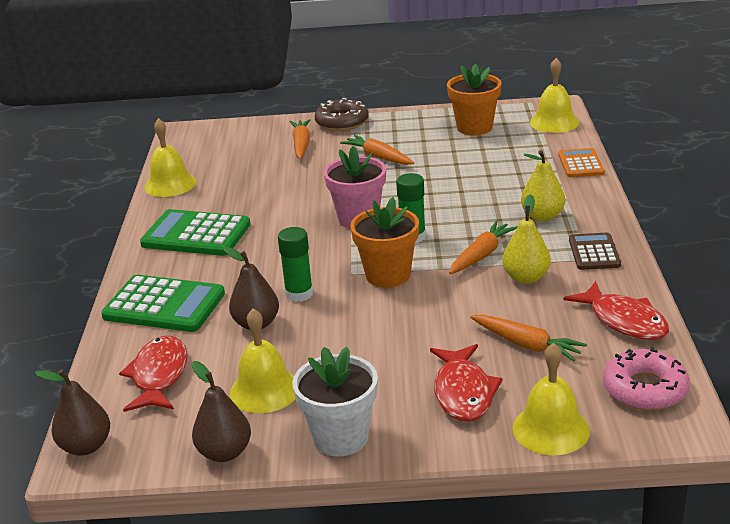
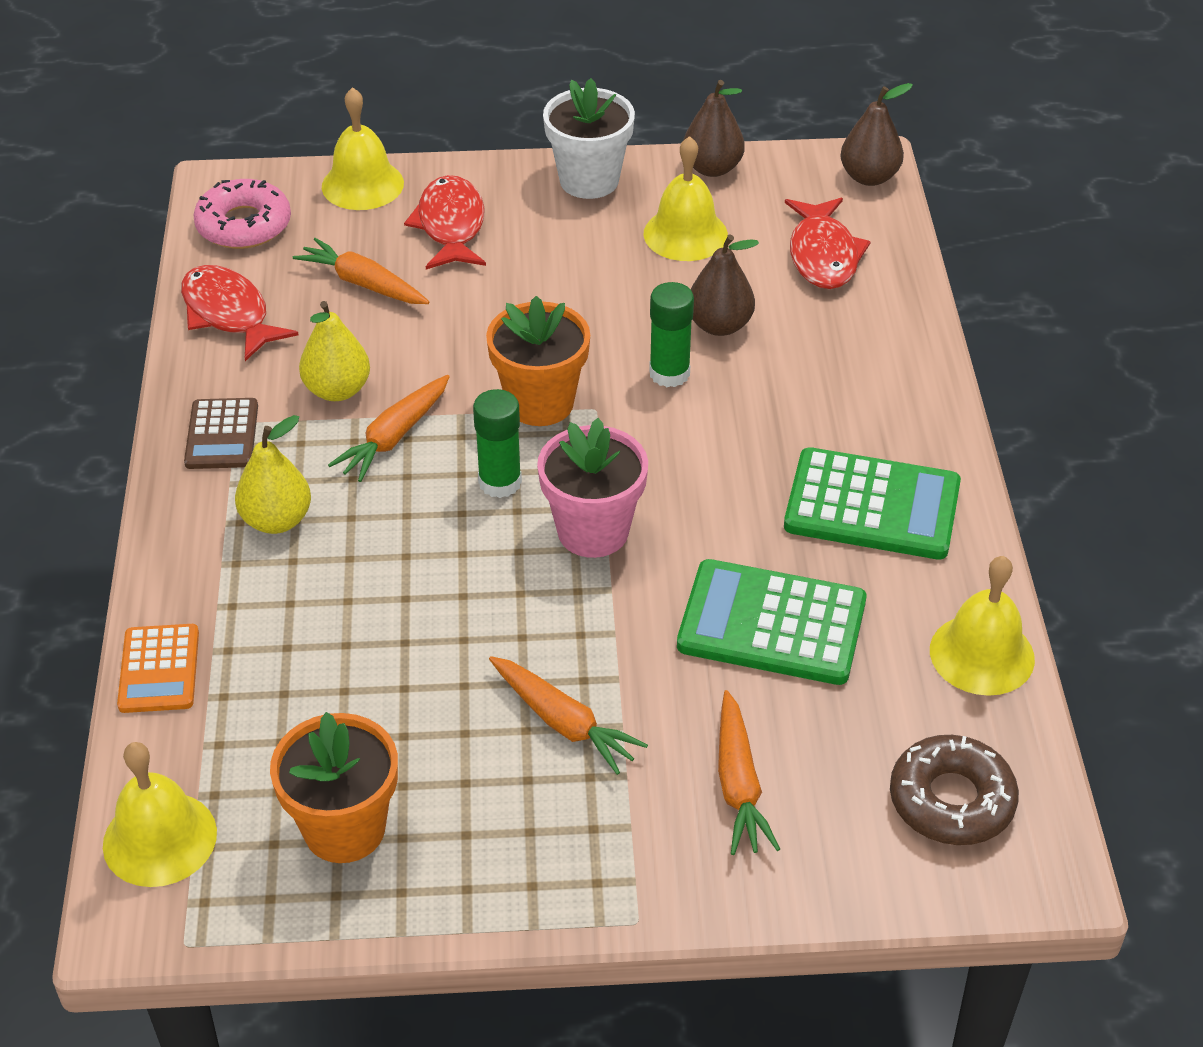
camera: 175 degrees right, 15 degrees up
green calculator [101,275,225,332] -> green calculator moved to [677,559,866,685]
brown donut [315,98,369,131] -> brown donut moved to [890,735,1019,845]

